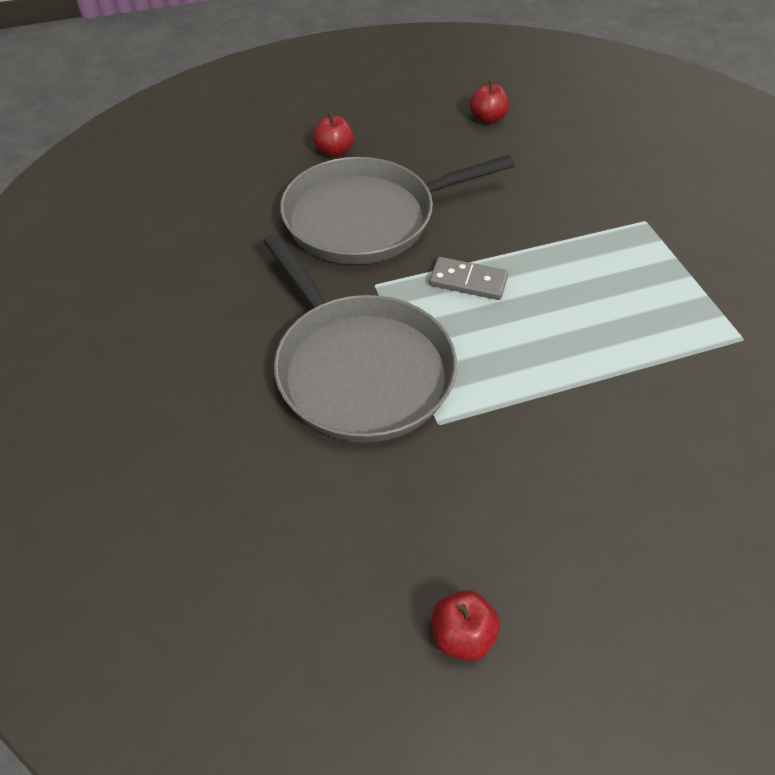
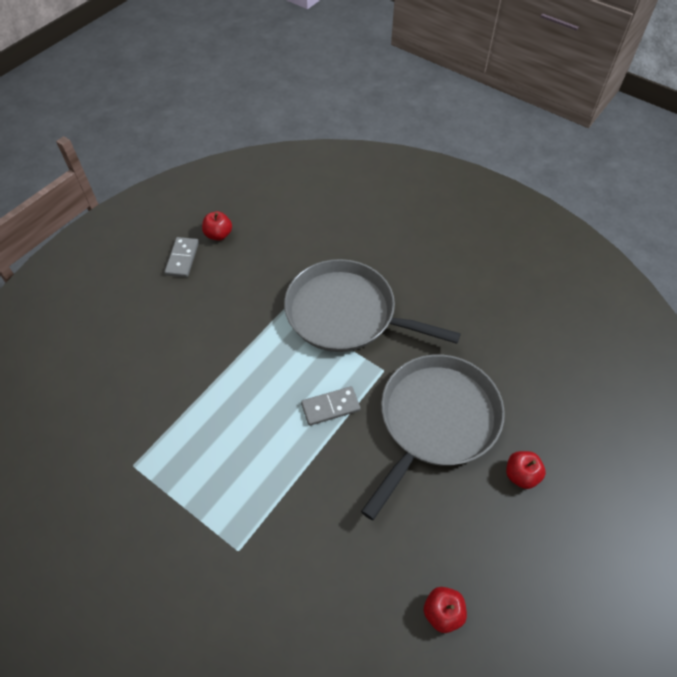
camera: 145 degrees right, 5 degrees up
none -> grey domino [164,237,199,277]

